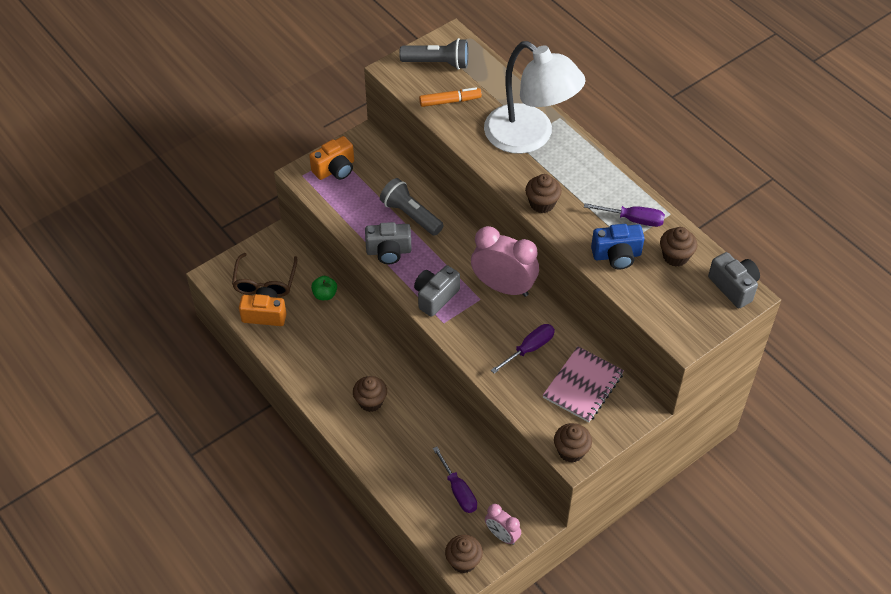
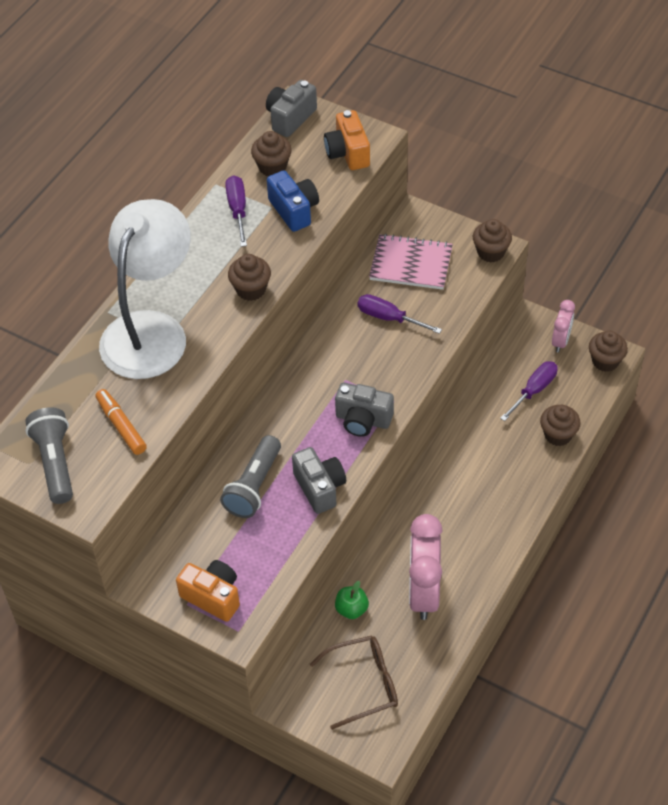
camera: 110 degrees left, 0 degrees up
orange camera [239,287,287,326] -> orange camera moved to [324,110,370,170]
brown cupcake [353,376,387,412] -> brown cupcake moved to [540,405,581,446]
pink clock [471,226,539,297] -> pink clock moved to [409,514,443,620]

